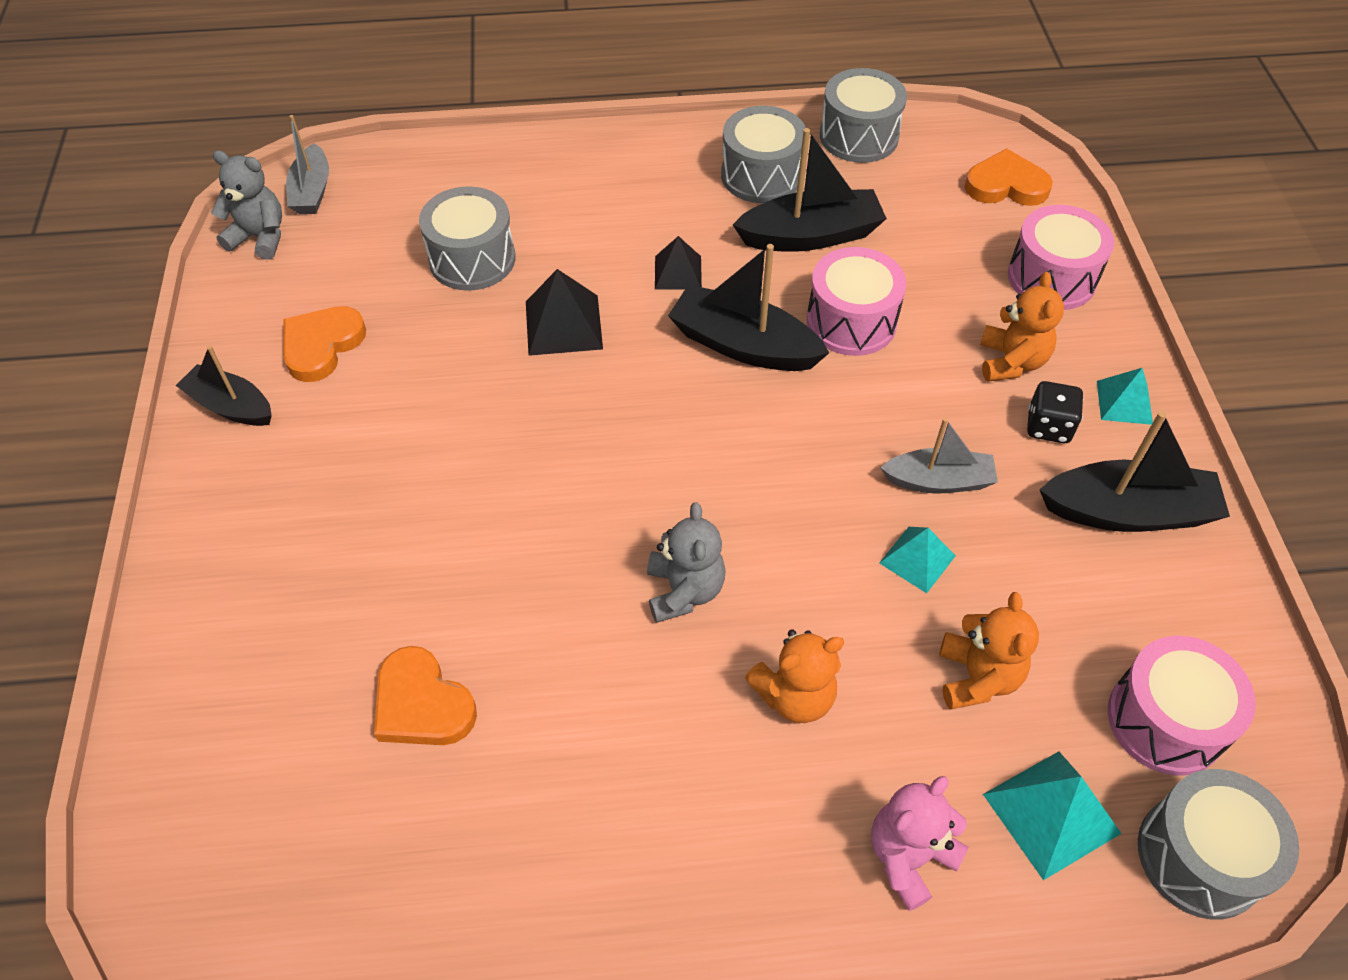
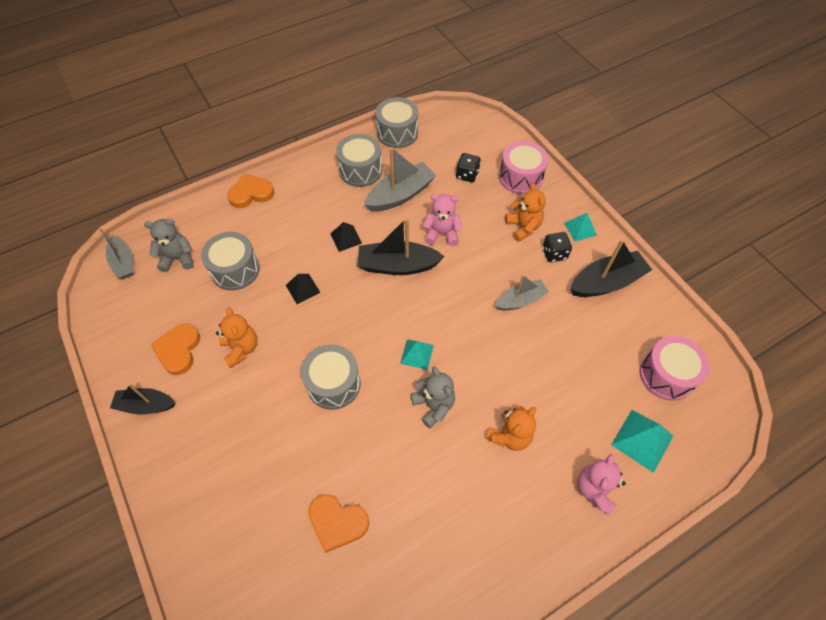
camera: 25 degrees left, 5 degrees up
grey teddy bear [211,150,282,259] -> grey teddy bear moved to [144,219,194,272]
black pyramid [526,269,603,356] -> black pyramid [286,274,321,304], size x0.66
black boat [733,128,887,252] -> grey boat [364,147,436,212]
pink drum [807,247,906,356] -> pink teddy bear [423,194,463,246]
turquoise pyramid [879,527,956,593] -> turquoise pyramid moved to [400,339,434,370]
orange teddy bear [939,592,1039,709] -> orange teddy bear moved to [216,308,257,368]
orange heart [965,148,1053,206] -> orange heart moved to [227,173,274,208]
grey drum [1138,769,1299,920] -> grey drum moved to [301,345,361,410]
none -> black dice [456,153,481,183]

